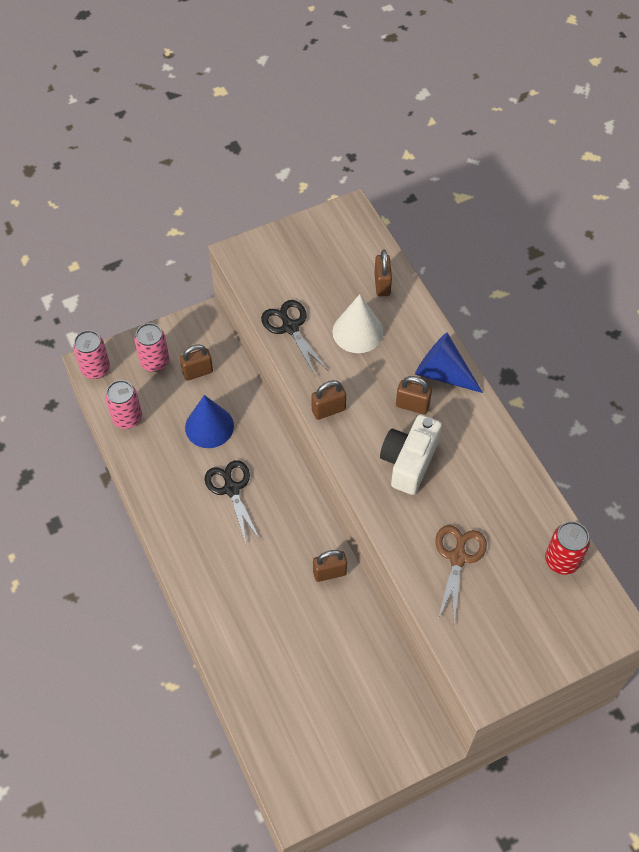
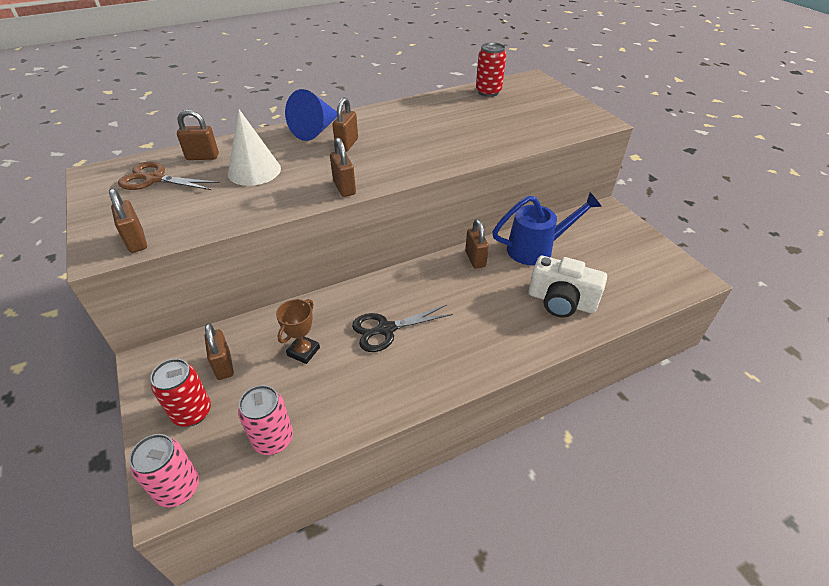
camera: 90 degrees left, 15 degrees down
pink can [134,323,169,372] -> red can [150,359,211,427]
blue cone [185,395,234,448] -> brown trophy [276,299,320,364]
black scissors [261,300,328,375] -> none
white camera [380,415,442,495] -> white camera moved to [529,256,607,317]
brown scissors [435,525,487,622] -> brown scissors moved to [118,162,220,190]
none -> brown padlock [109,188,147,253]
none -> blue watering can [492,192,602,265]

